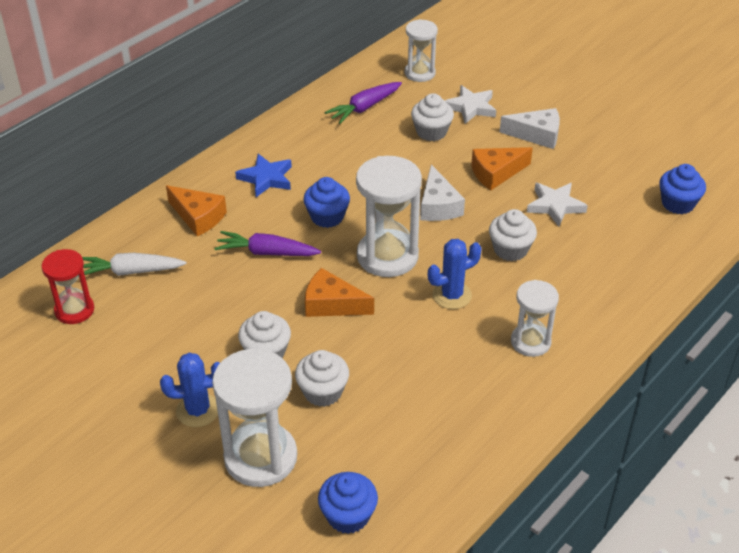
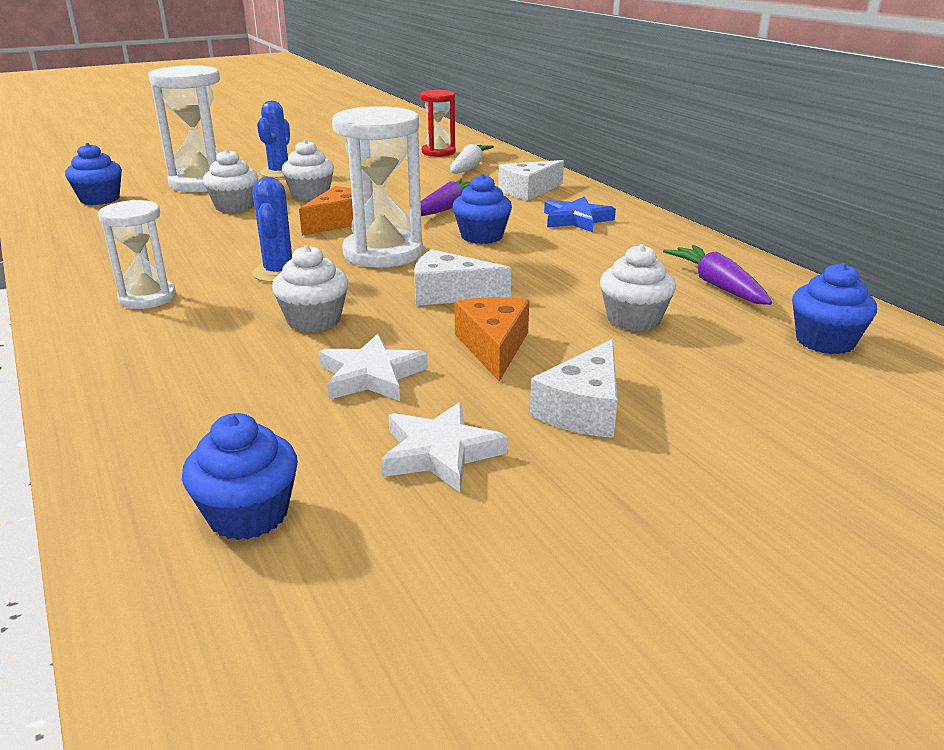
camera: 110 degrees right, 15 degrees down
orange cheese [166,185,227,236] -> white cheese [498,160,564,200]
white hourglass [405,19,438,82] -> blue cupcake [792,263,877,354]
white star [445,85,496,124] -> white star moved to [381,402,508,492]

